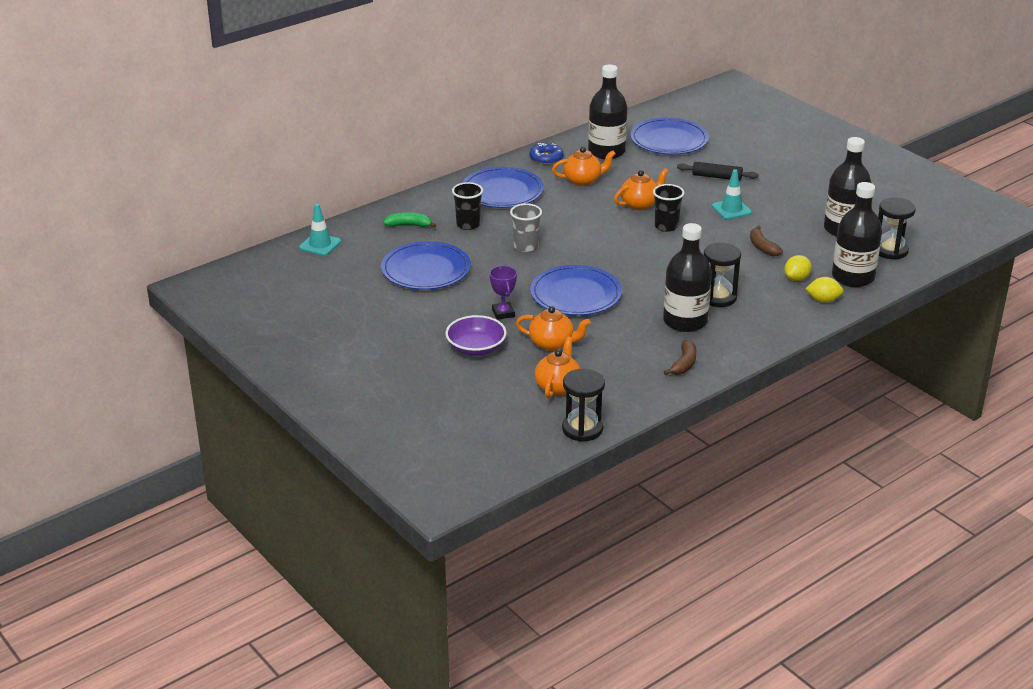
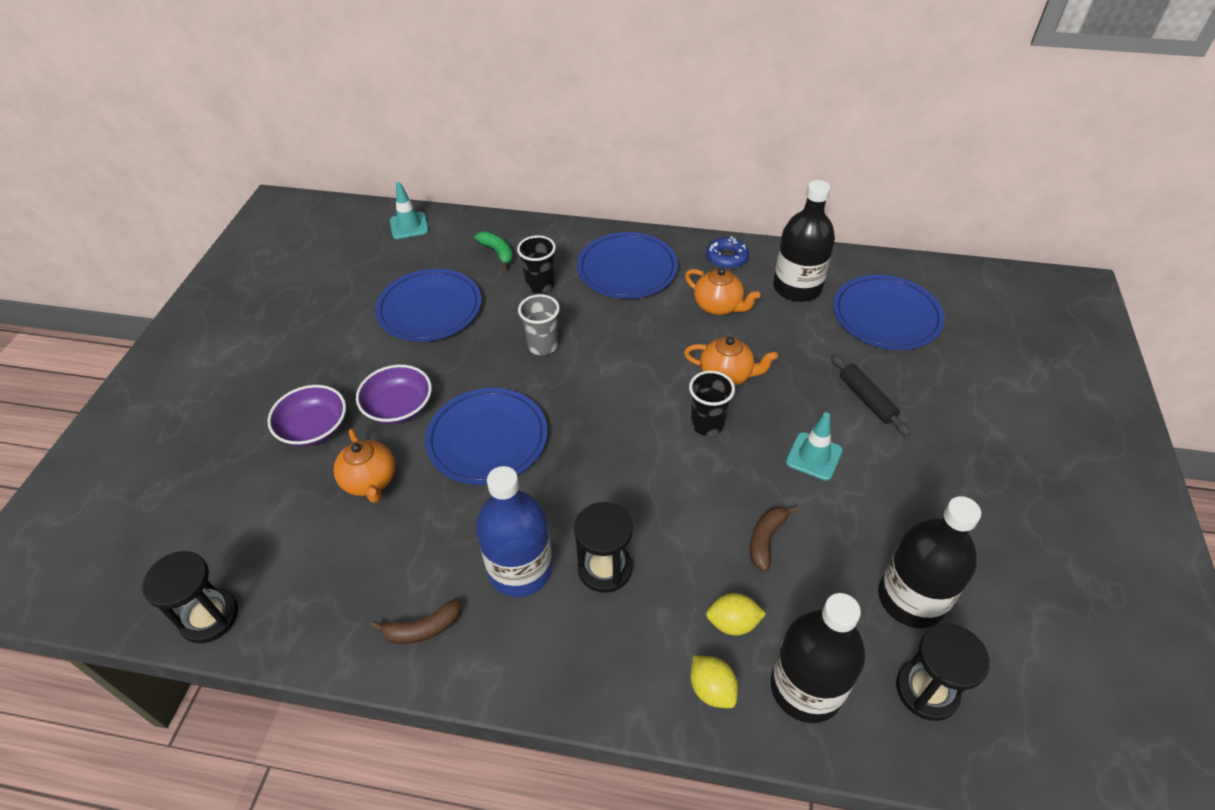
camera: 50 degrees right, 15 degrees up
purple trophy [489,266,517,320] -> purple bowl [356,365,432,424]
orange teapot [535,336,580,398] -> none
black bottle [663,223,712,332] -> blue bottle [476,466,553,597]

